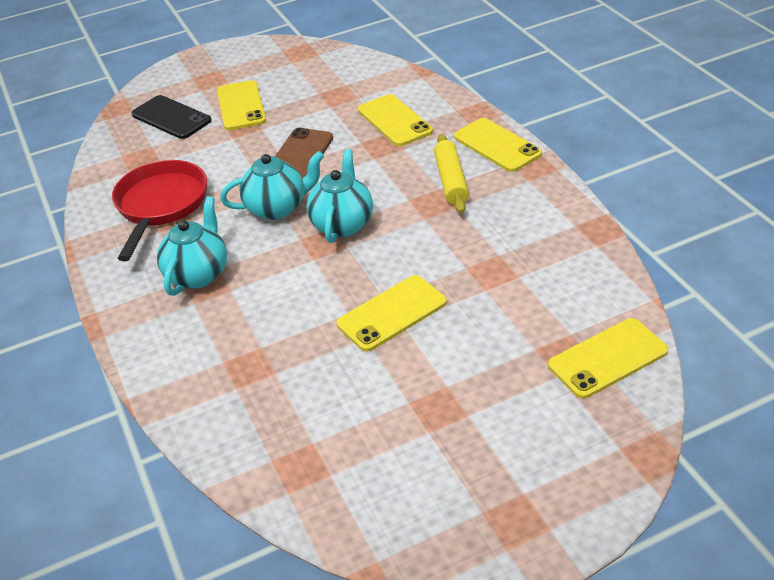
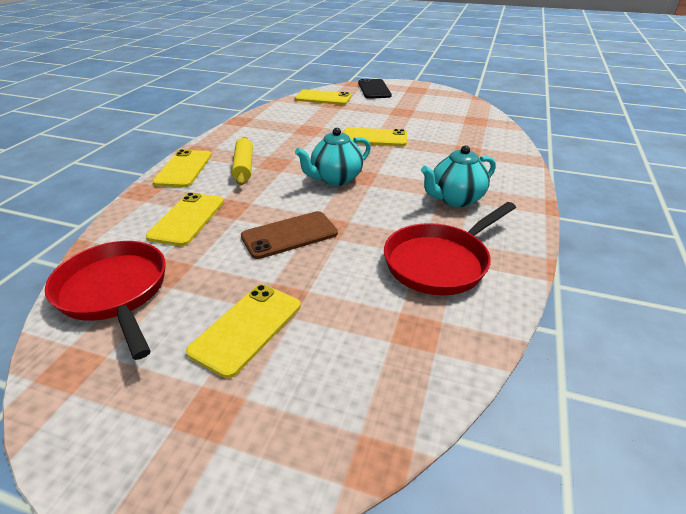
camera: 140 degrees left, 5 degrees down
black phone [132,95,212,139] -> black phone moved to [358,79,392,99]
turquoise teapot [220,151,324,220] -> none
yellow rolling pin [434,134,469,213] -> yellow rolling pin turned 45 degrees counterclockwise [232,137,253,185]
none -> red pan [45,241,166,360]

